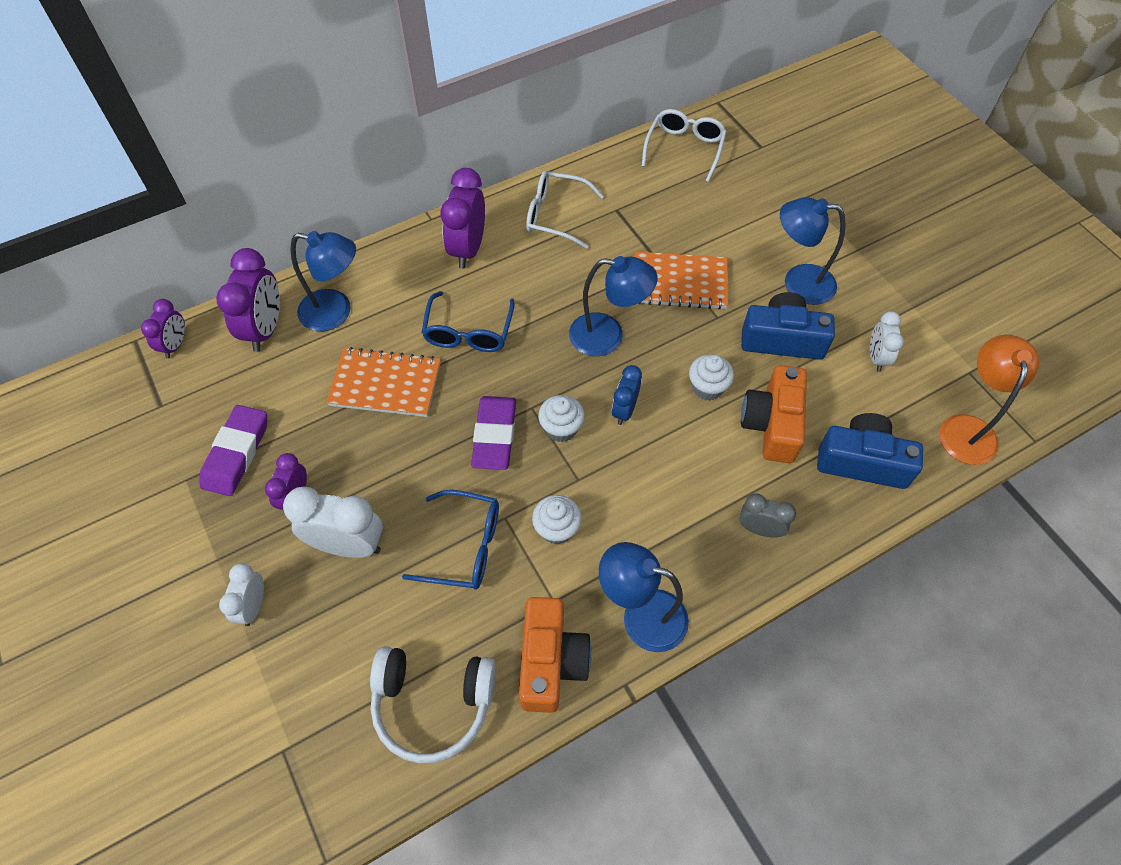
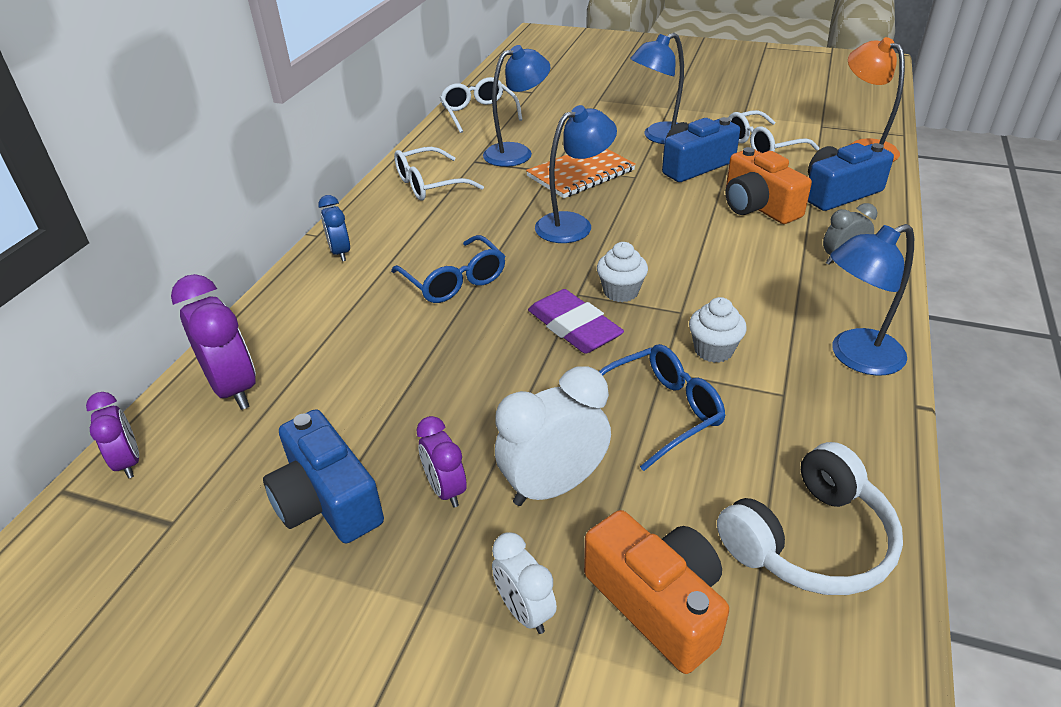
camera: 40 degrees left, 20 degrees down
purple eraser [200,405,267,496] -> blue camera [263,409,384,543]
blue lamp [291,231,356,331] -> blue lamp moved to [483,45,550,167]
orange notebook [326,347,441,417] -> none
purple clock [440,168,485,269] -> none
orange camera [519,597,592,713] -> orange camera moved to [584,510,729,674]
blue clock [612,365,642,425] -> blue clock moved to [318,195,350,262]
white cupcake [689,354,734,401] -> none
white clock [870,311,904,372] -> white glasses [728,110,819,153]

